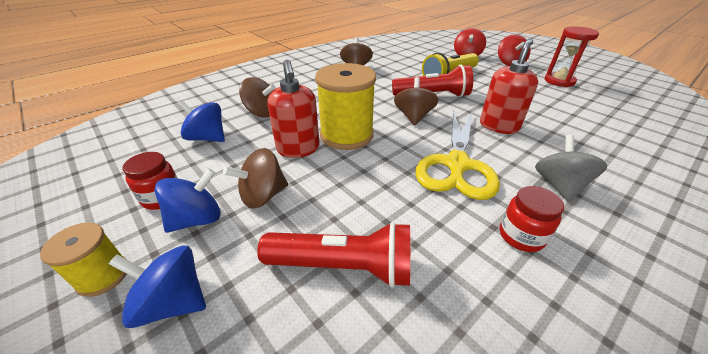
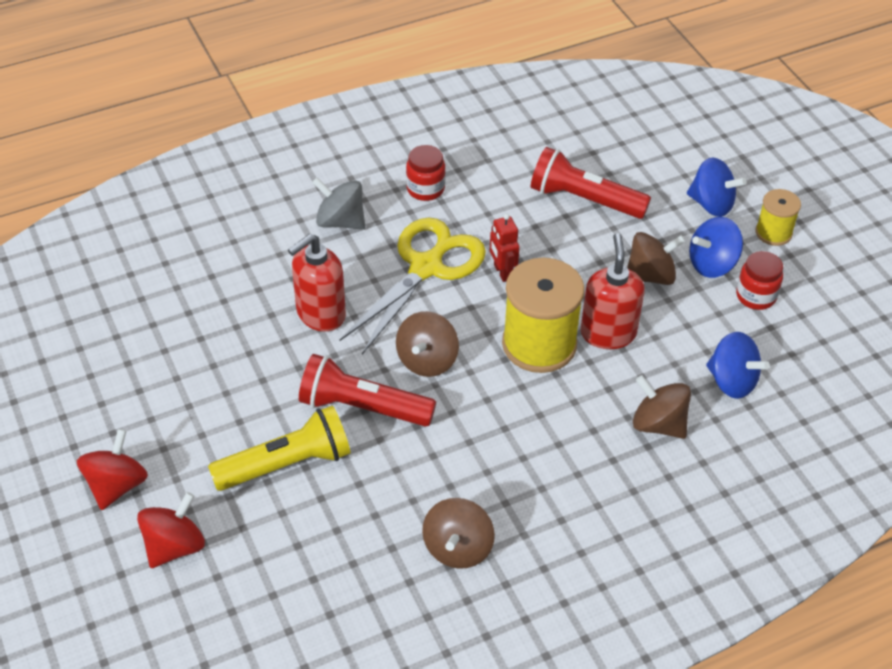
camera: 165 degrees left, 10 degrees up
grey spinning top [535,135,607,202] -> grey spinning top turned 90 degrees clockwise [312,178,365,230]
red hourglass [545,26,599,87] -> none
none -> red robot [490,214,520,282]

